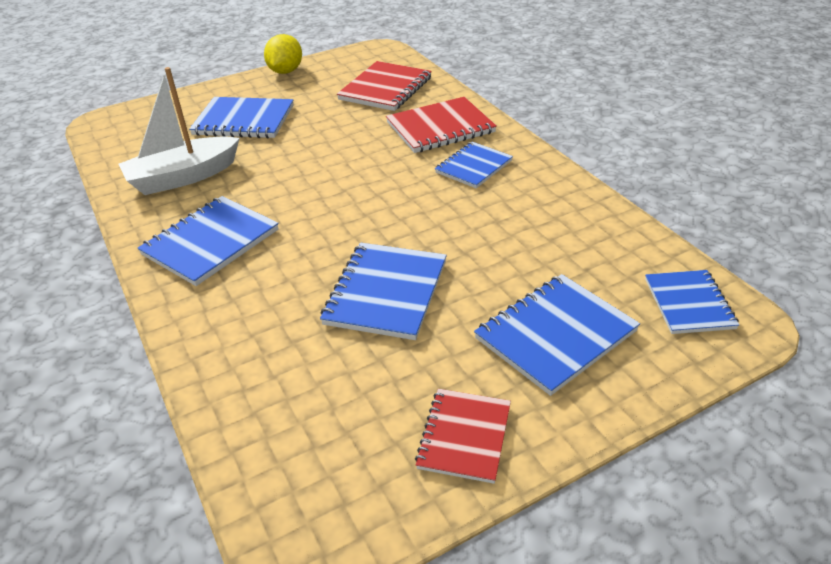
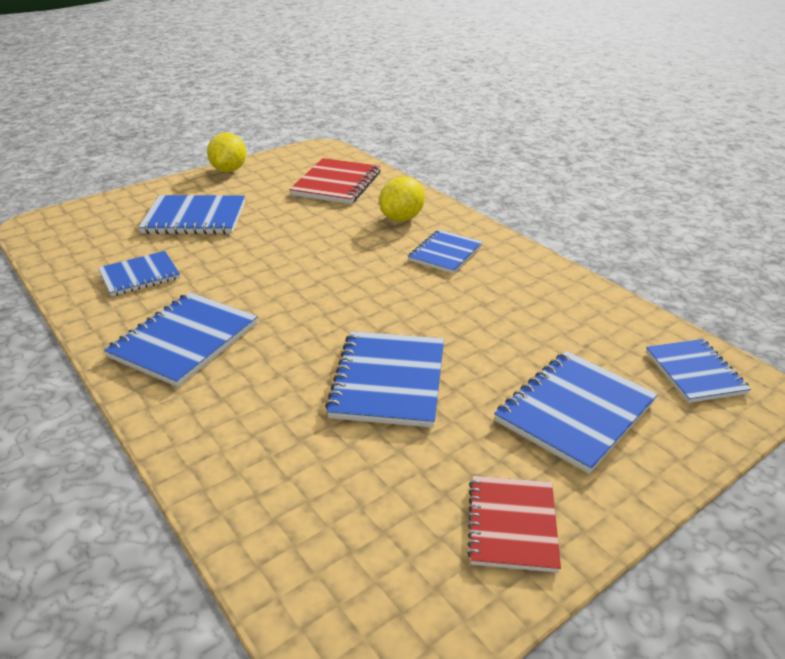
camera: 10 degrees left, 5 degrees down
white boat [119,67,239,195] -> blue notebook [98,251,180,297]
red notebook [386,97,497,153] -> yellow lemon [379,177,425,221]

